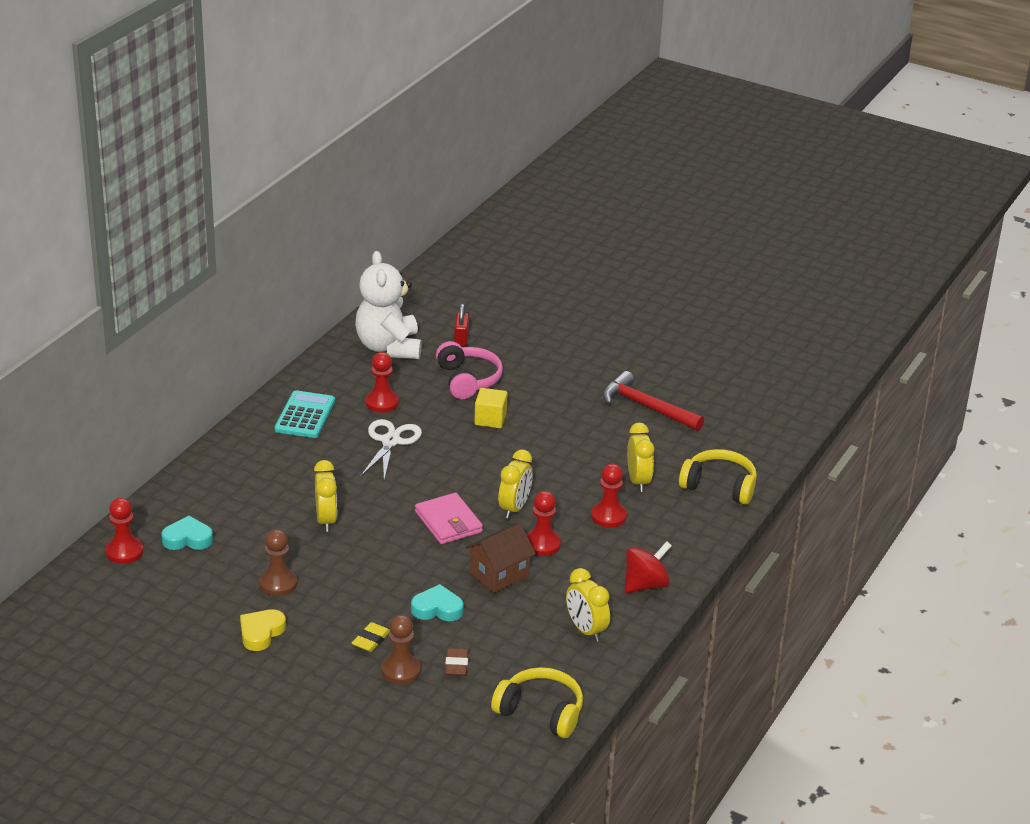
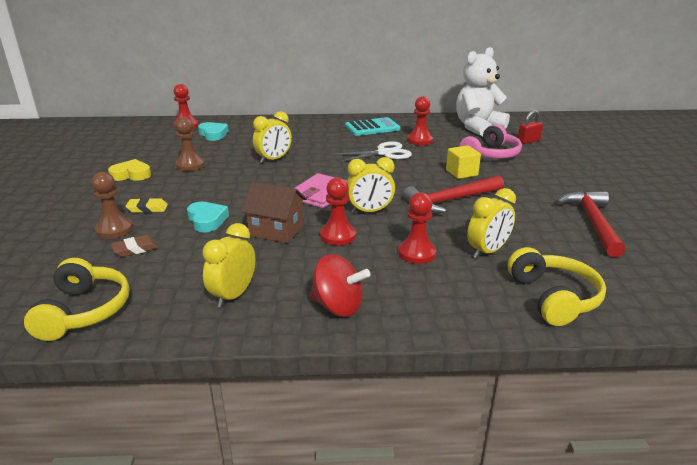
camera: 60 degrees right, 5 degrees down
none -> red hammer [403,176,504,213]

